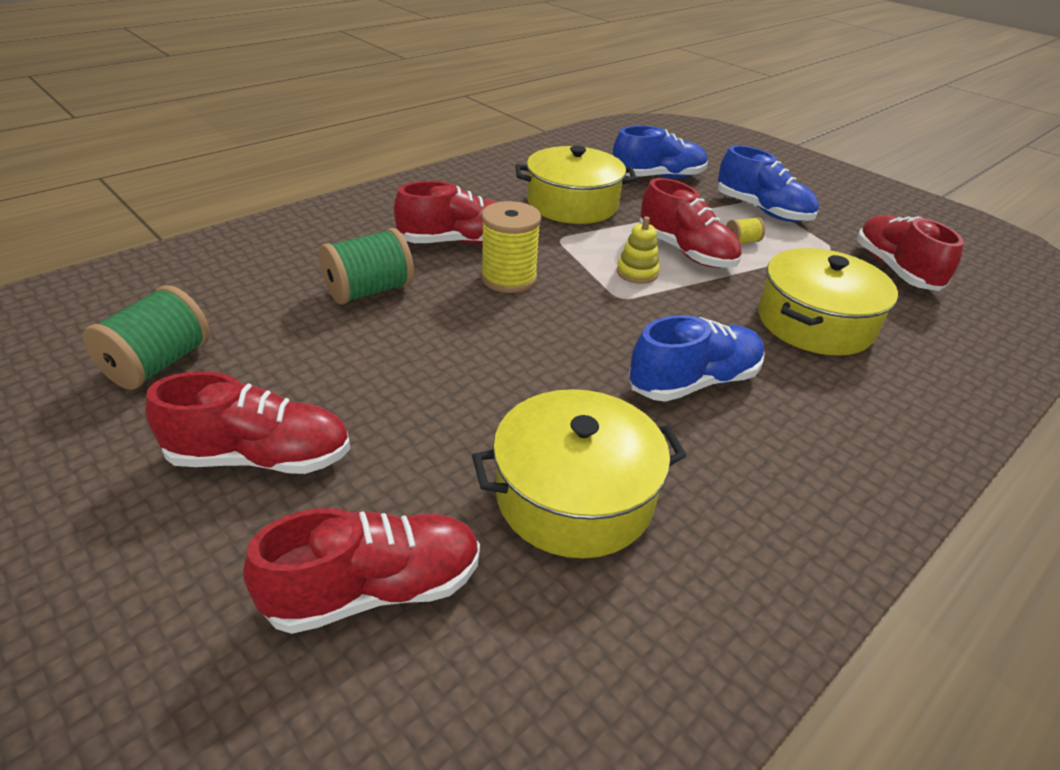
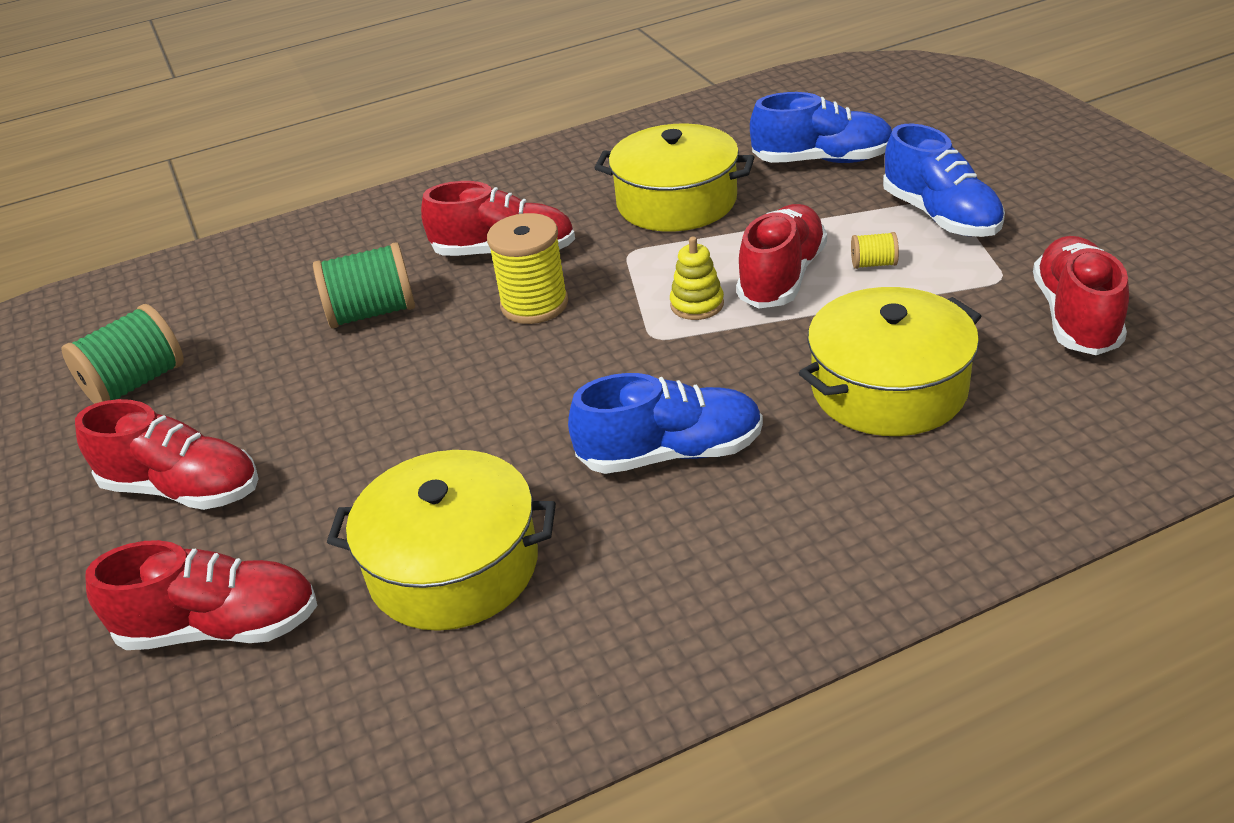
camera: 25 degrees right, 0 degrees up
red shoe [639,178,741,268] -> red shoe turned 135 degrees counterclockwise [736,204,827,308]

